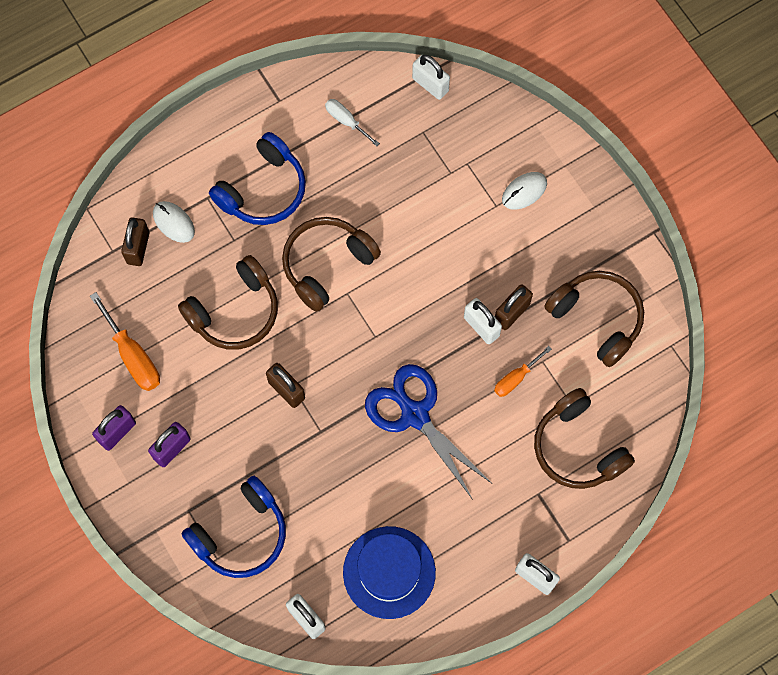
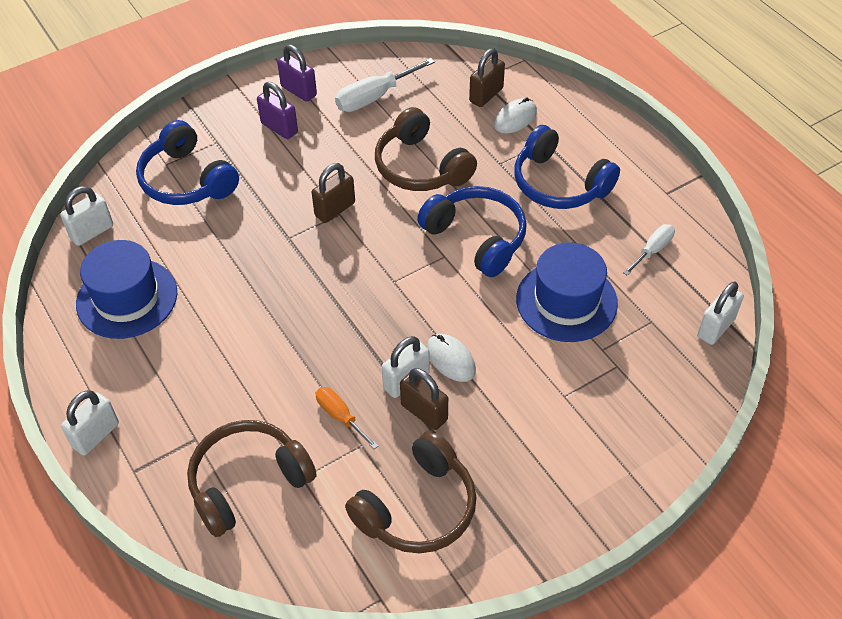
camera: 90 degrees right, 20 degrees down
orange screwdriver [90,292,160,391] -> white screwdriver [335,58,435,112]
brown padlock [121,217,149,266] -> brown padlock turned 60 degrees counterclockwise [469,48,505,107]
brown headphones [282,217,381,312] -> blue headphones [417,186,527,277]
blue scissors [365,364,491,500] -> none
white mouse [502,172,547,210] -> white mouse moved to [427,334,476,382]
none -> blue hat [516,242,618,342]

